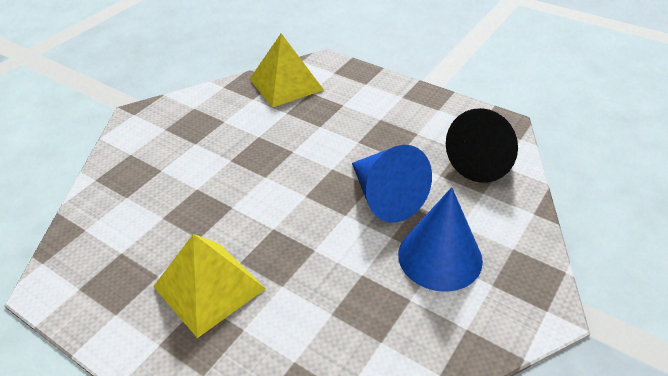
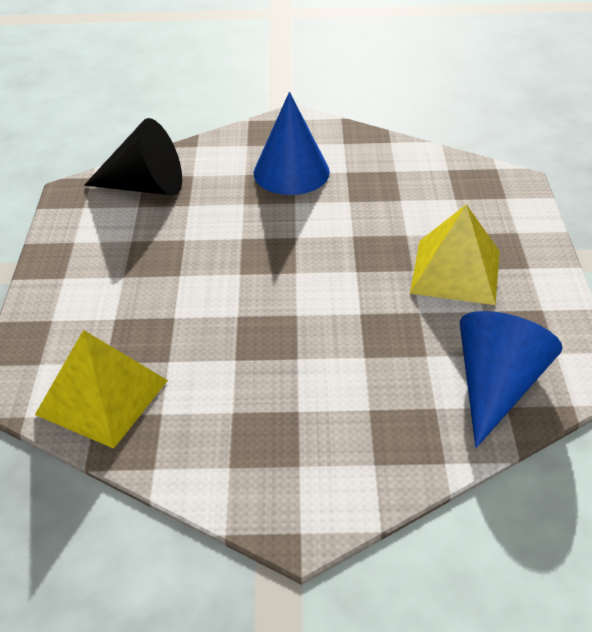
camera: 125 degrees left, 0 degrees up
blue cone [352,145,432,222] -> blue cone moved to [460,311,563,448]

